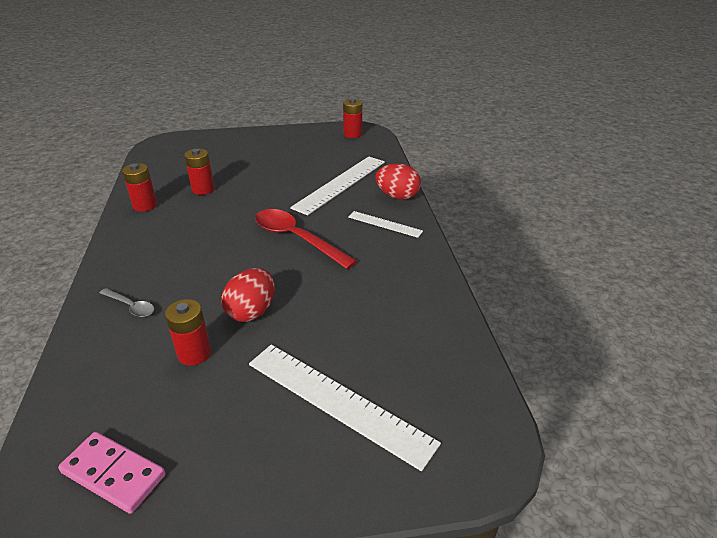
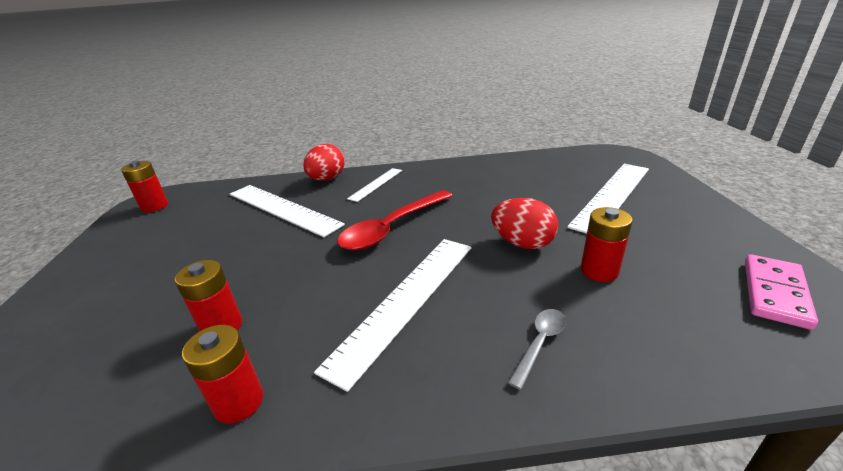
camera: 85 degrees left, 5 degrees down
none -> white ruler [314,239,471,392]

